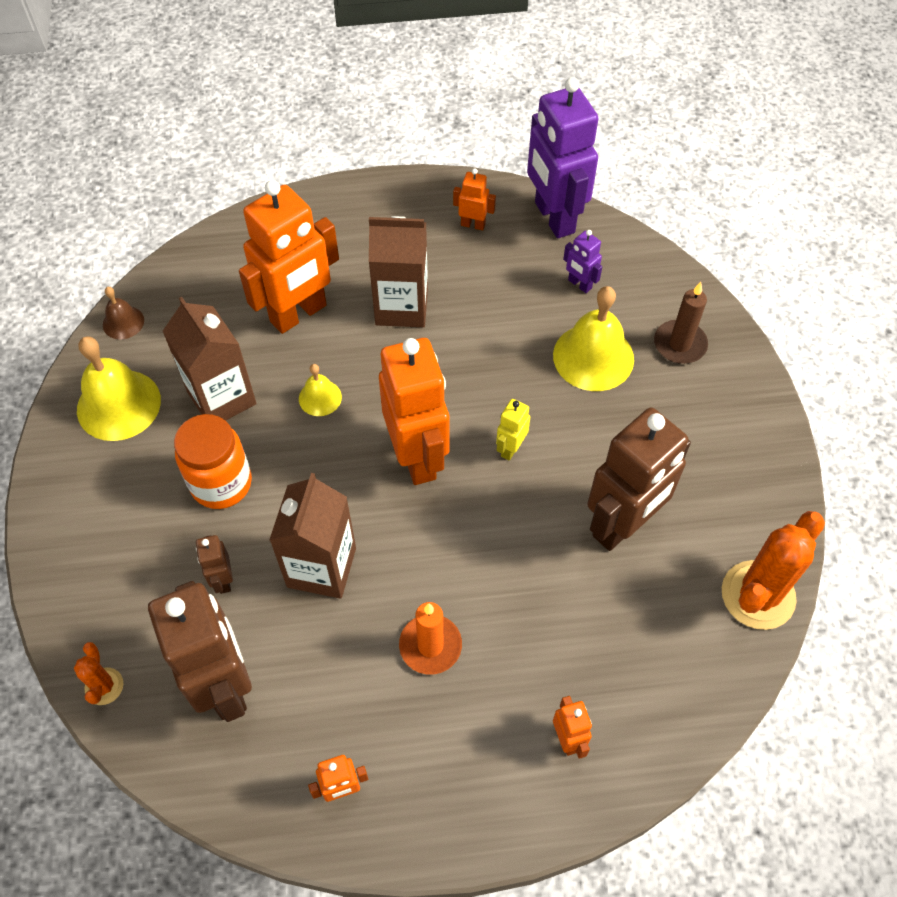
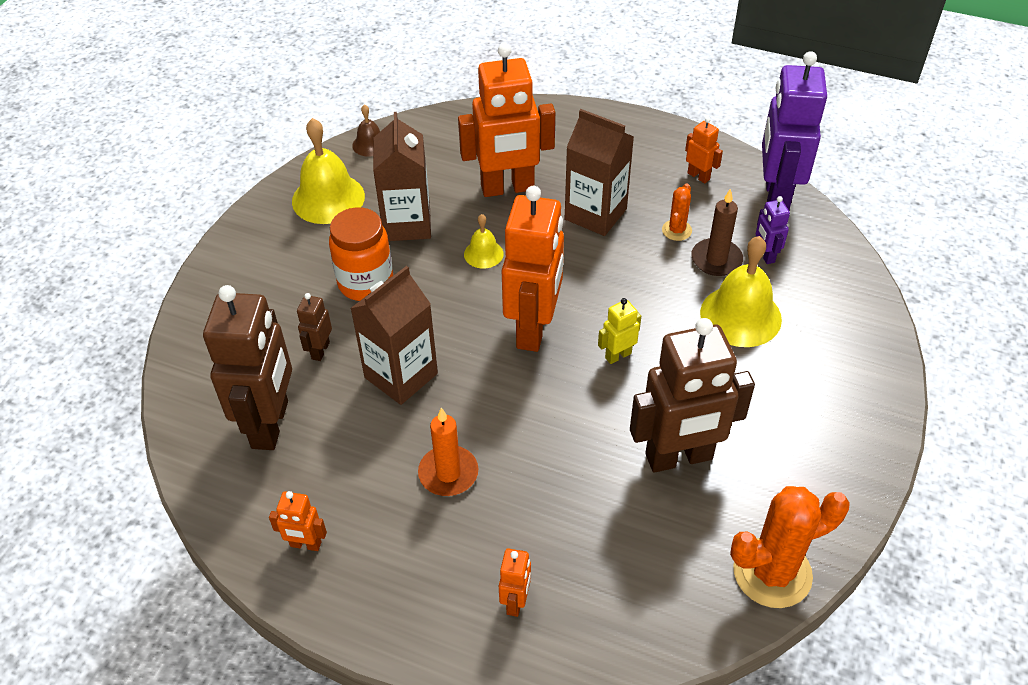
camera: 30 degrees right, 10 degrees down
orange cactus [74,642,124,705] -> orange cactus moved to [662,184,692,241]
brown candle [654,282,708,364] -> brown candle moved to [691,188,743,276]

